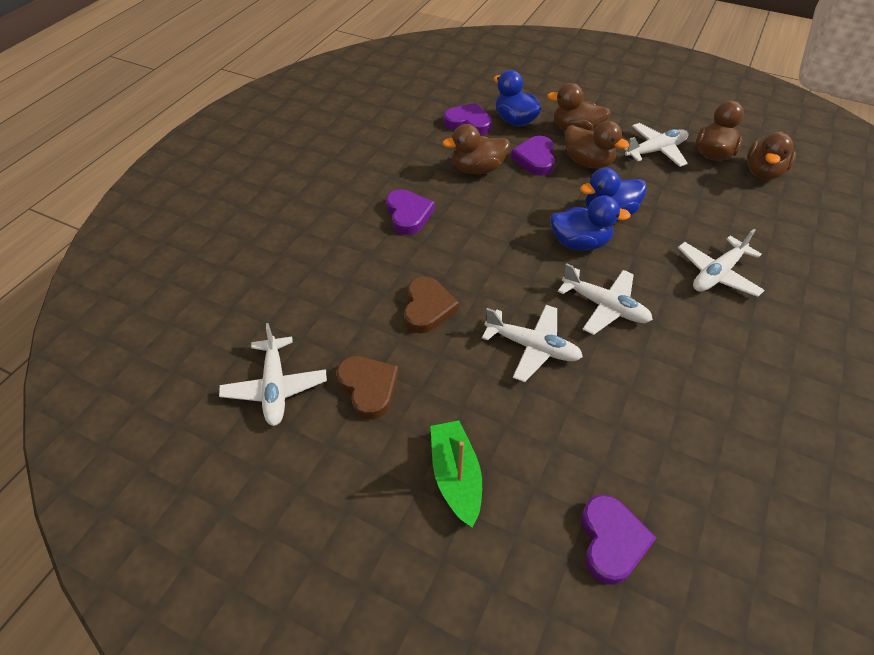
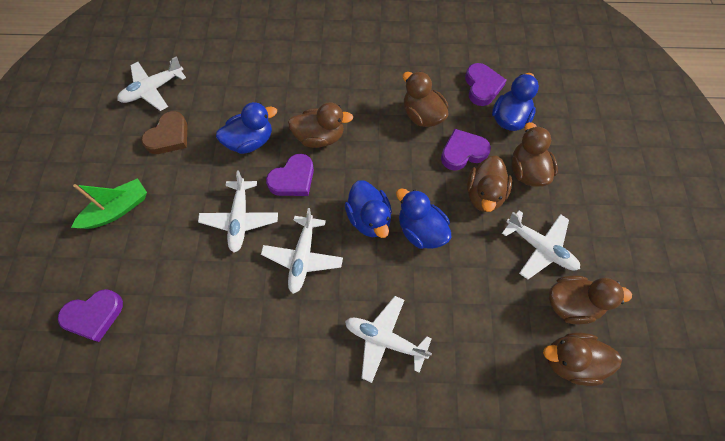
camera: 65 degrees right, 15 degrees up
purple heart [386,190,435,235] -> purple heart moved to [266,154,314,196]
brown heart [404,277,459,333] -> blue duck [216,102,277,154]
none -> brown duck [288,102,353,148]

